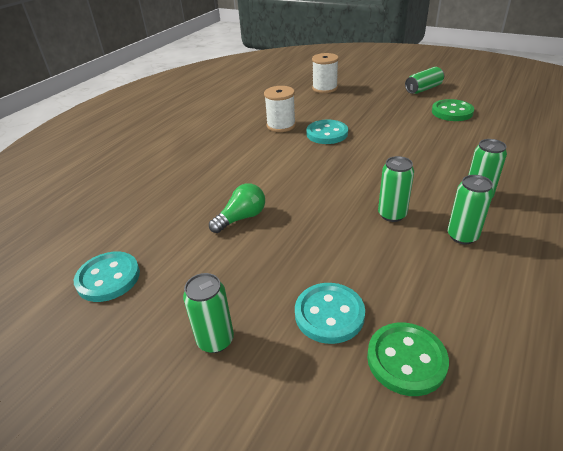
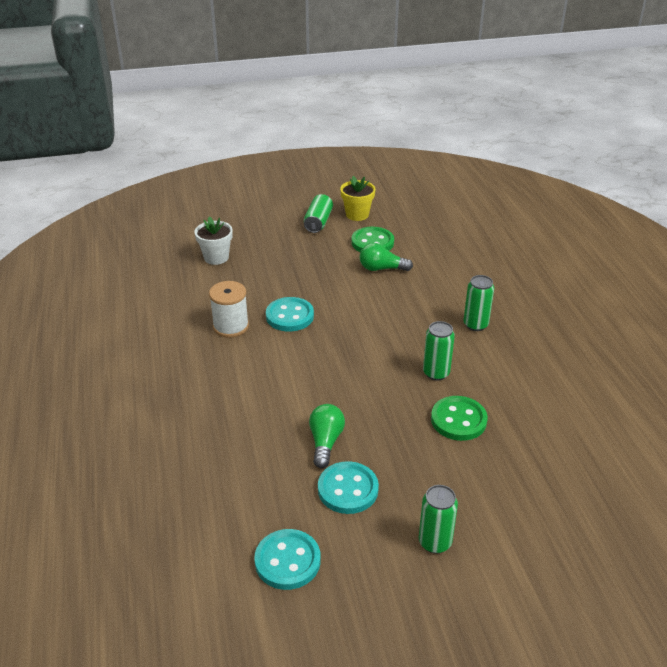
camera: 45 degrees left, 0 degrees up
turquoise button [295,283,365,344] -> turquoise button moved to [318,461,379,514]
white spool [312,53,339,93] -> white flower pot [194,216,233,265]
green button [367,323,449,396] -> green button moved to [431,396,488,441]
green can [448,175,494,244] -> none
none -> yellow flower pot [340,176,376,221]
none -> green light bulb [360,243,413,271]

